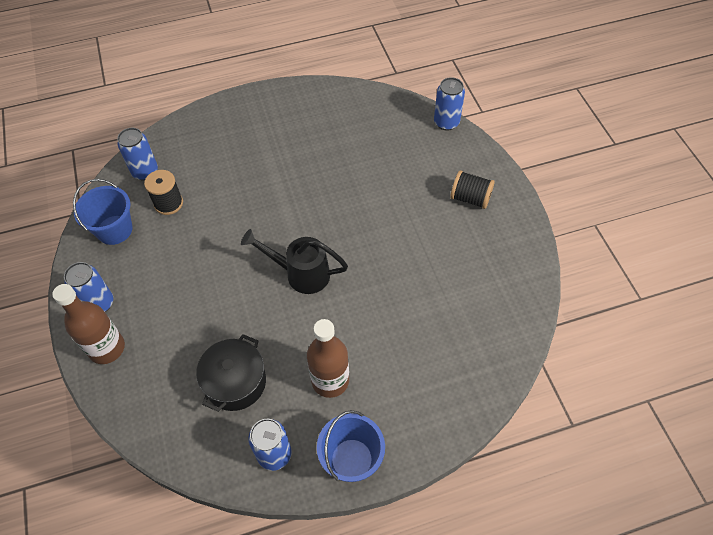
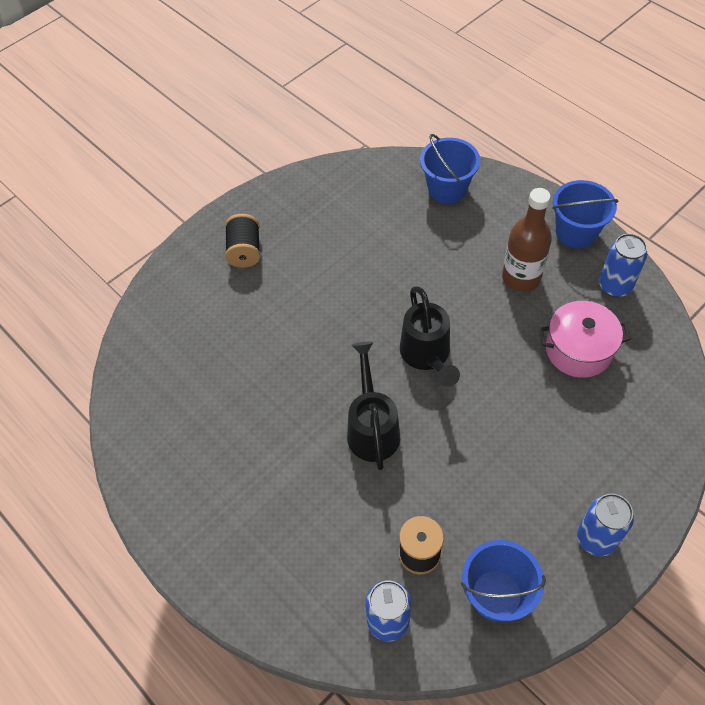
camera: 115 degrees left, 0 degrees up
brown bottle [52,284,125,364] -> none
black pot [196,334,266,412] -> pink pot [539,301,631,378]
blue can [434,77,465,131] -> none
none -> black watering can [347,342,400,470]
none -> blue bucket [420,134,480,203]

